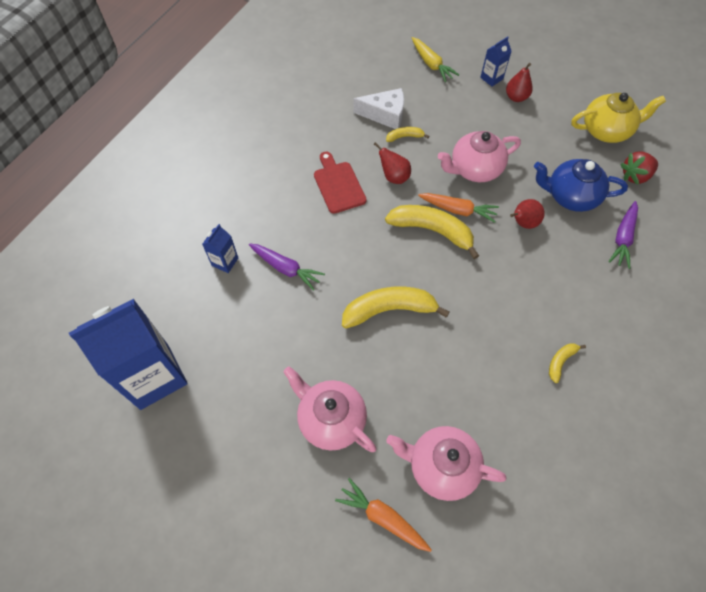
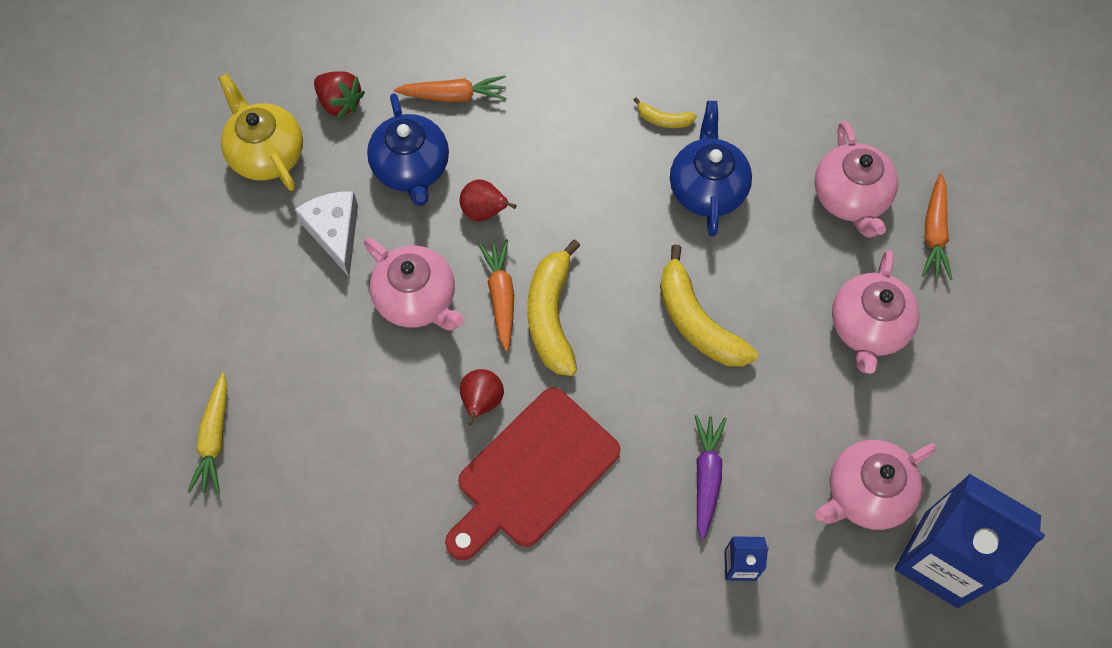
camera: 115 degrees left, 5 degrees up
red cutting board [314,152,367,214] -> red cutting board [445,387,621,560], size x1.62
white cheese [353,88,404,129] -> white cheese moved to [295,191,358,277]
yellow banana [386,127,429,142] -> none
yellow carrot [412,37,459,82] -> yellow carrot turned 150 degrees clockwise [187,373,227,494]
blue carton [480,37,512,86] -> none
red pear [506,63,533,102] -> none
purple carrot [608,201,638,269] -> orange carrot [394,75,506,102]
none -> blue teapot [670,101,752,237]
none -> pink teapot [815,440,936,530]

